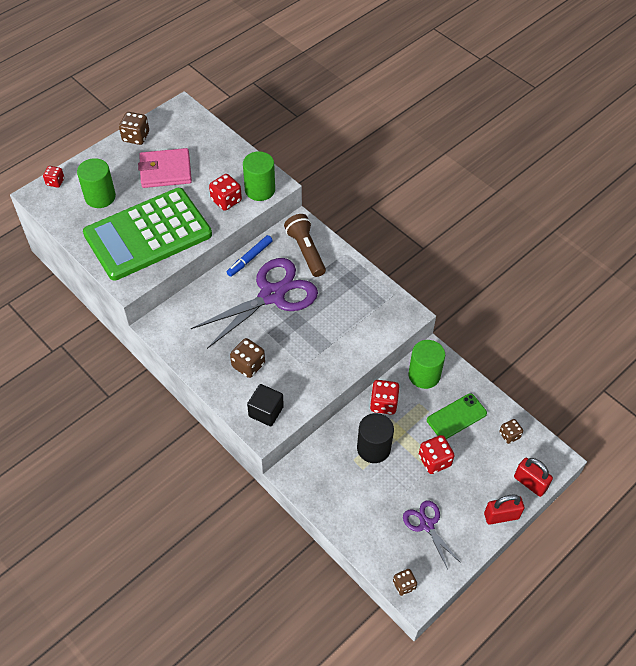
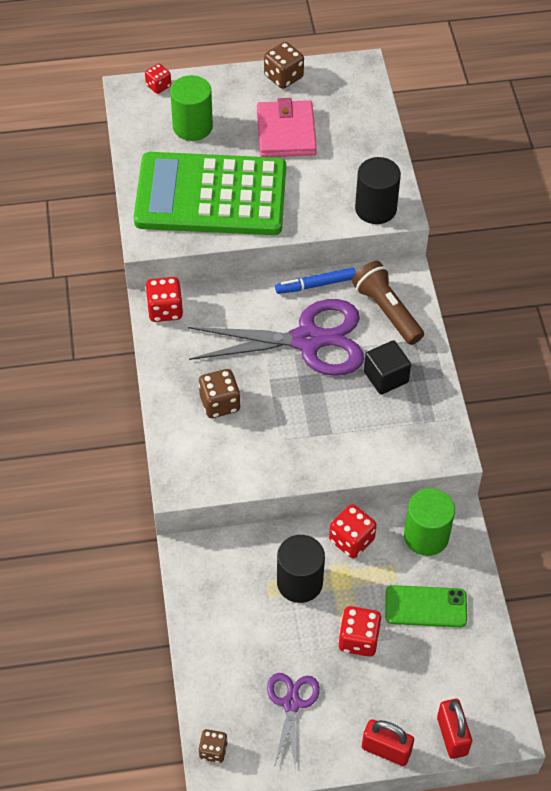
camera: 35 degrees right, 0 degrees up
pink wallet [138,148,192,188] -> pink wallet turned 60 degrees clockwise [257,98,317,157]
red dice [209,174,242,211] -> red dice moved to [145,277,183,322]
green cylinder [243,151,275,201] -> black cylinder [355,157,401,224]
black cube [247,384,284,426] -> black cube moved to [364,340,411,395]
brown flashlight [284,214,326,277] -> brown flashlight turned 45 degrees counterclockwise [352,261,424,345]
brown dice [499,419,523,444] -> none

